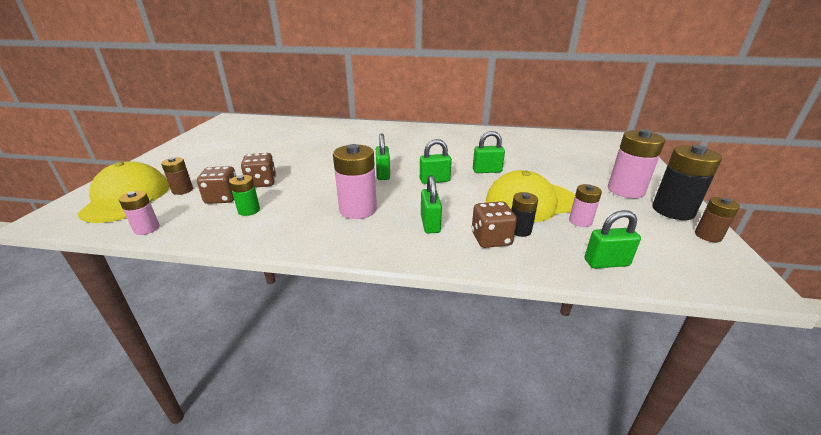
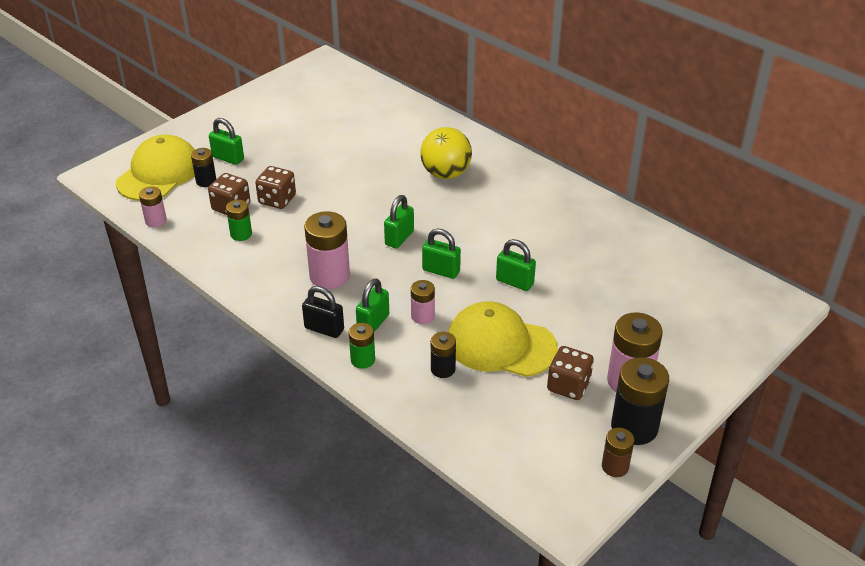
camera: 35 degrees right, 10 degrees up
brown battery [161,157,193,195] -> black battery [191,148,216,187]
brown dice [472,201,517,248] -> brown dice moved to [547,346,594,400]
pink battery [569,184,602,227] -> pink battery moved to [411,280,435,324]
green padlock [585,210,641,268] -> green padlock moved to [209,118,244,165]
none -> black padlock [302,286,344,338]
none -> green battery [349,323,375,369]
none -> yellow ball [420,127,472,179]

